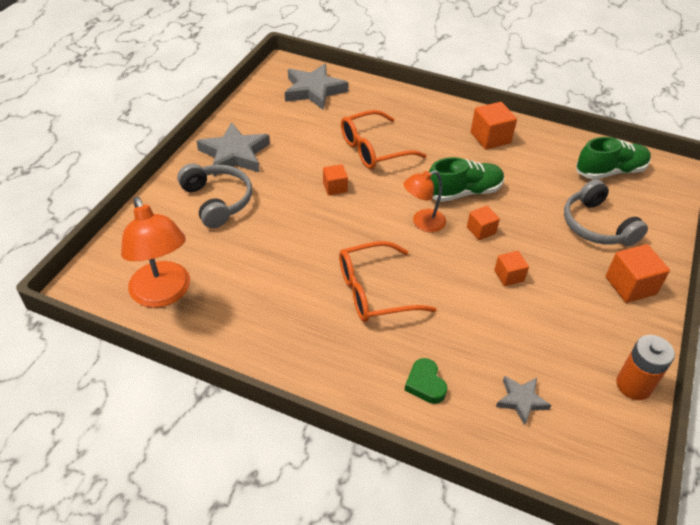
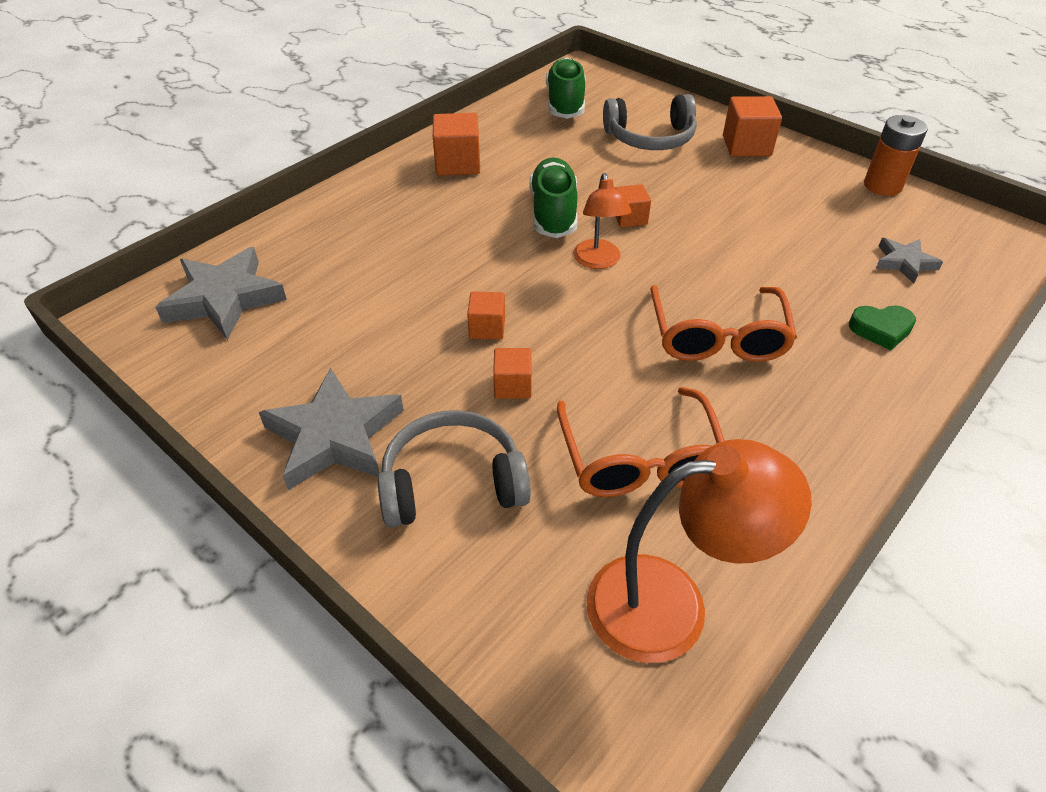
camera: 70 degrees left, 0 degrees up
orange glasses [341,110,427,169] -> orange glasses moved to [557,387,725,497]
orange cube [494,251,529,286] -> orange cube moved to [493,348,532,399]

